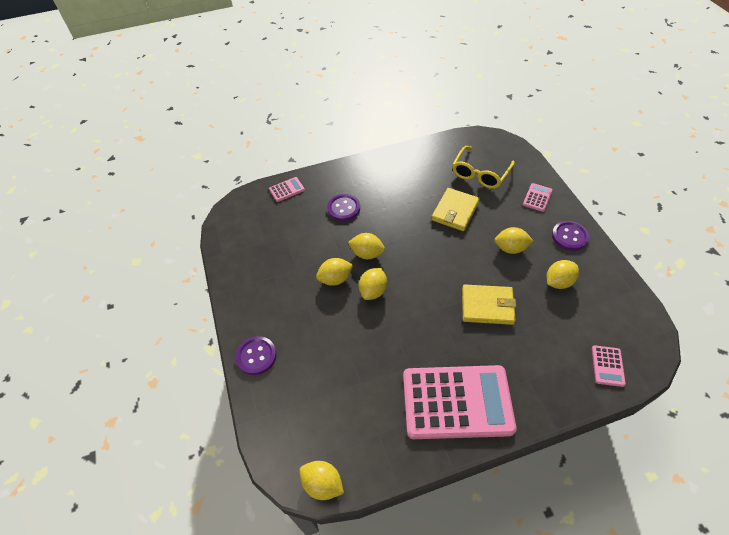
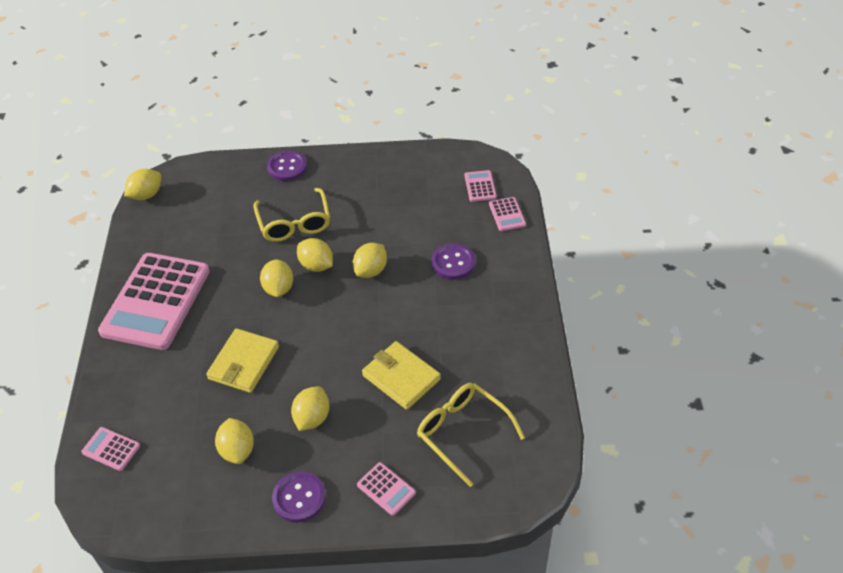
camera: 105 degrees right, 5 degrees down
yellow lemon [316,258,353,286] -> yellow lemon moved to [260,260,293,297]
none -> yellow glasses [253,188,330,242]
none -> pink calculator [465,170,497,202]

